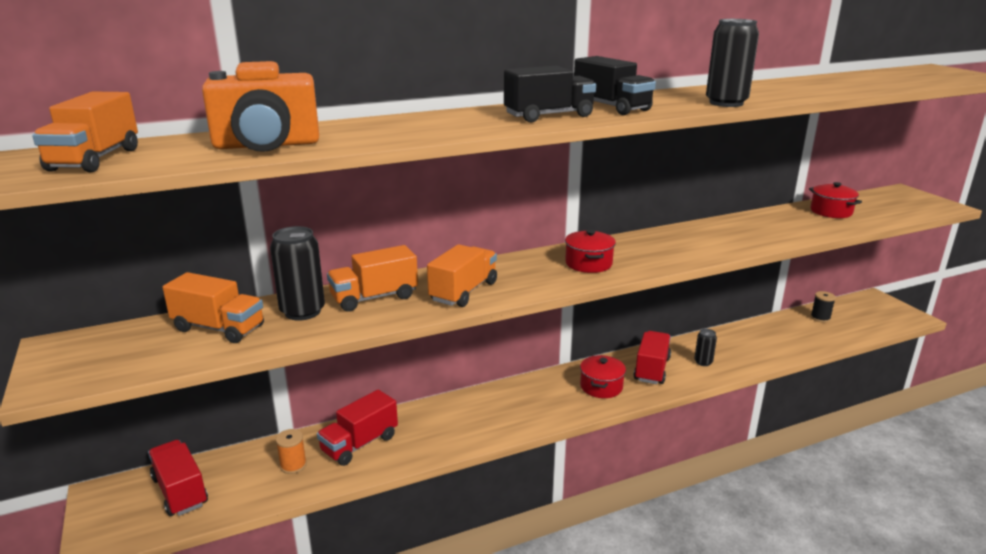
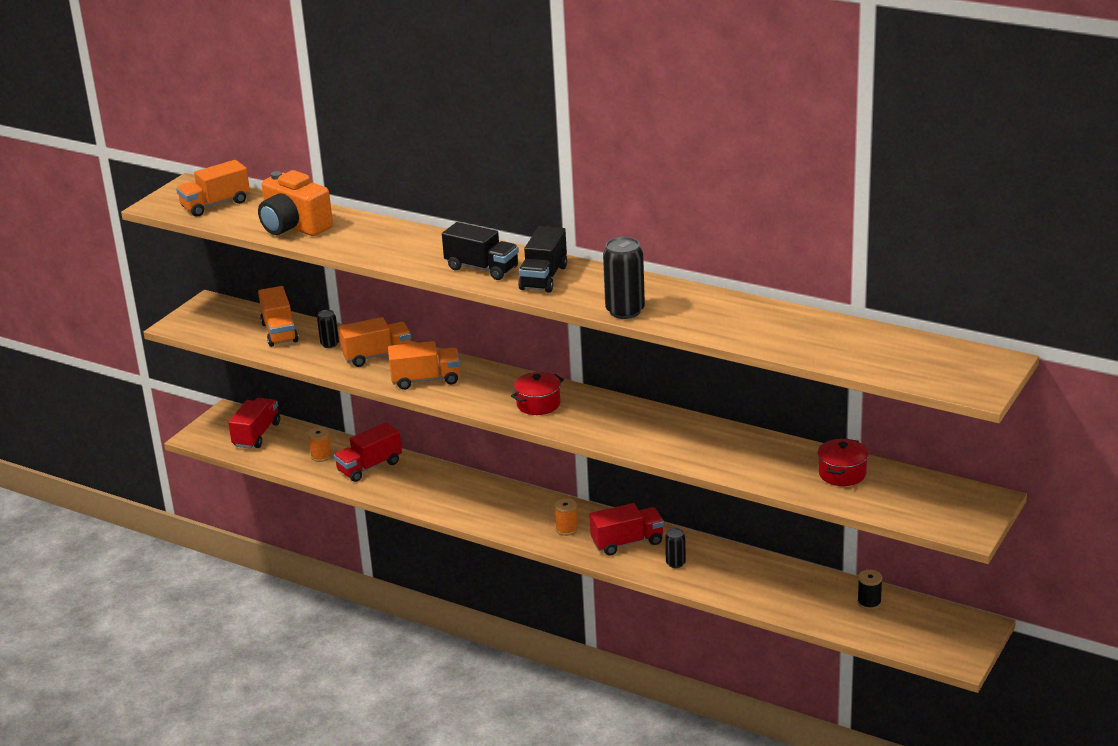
camera: 55 degrees right, 5 degrees up
black can [270,226,325,321] -> black can [317,310,339,348], size x0.55
red truck [317,390,398,466] -> red truck turned 45 degrees counterclockwise [334,422,402,482]
orange truck [327,245,418,312] -> orange truck turned 135 degrees clockwise [338,317,411,367]
red pot [580,355,626,398] -> orange spool [554,498,578,536]

